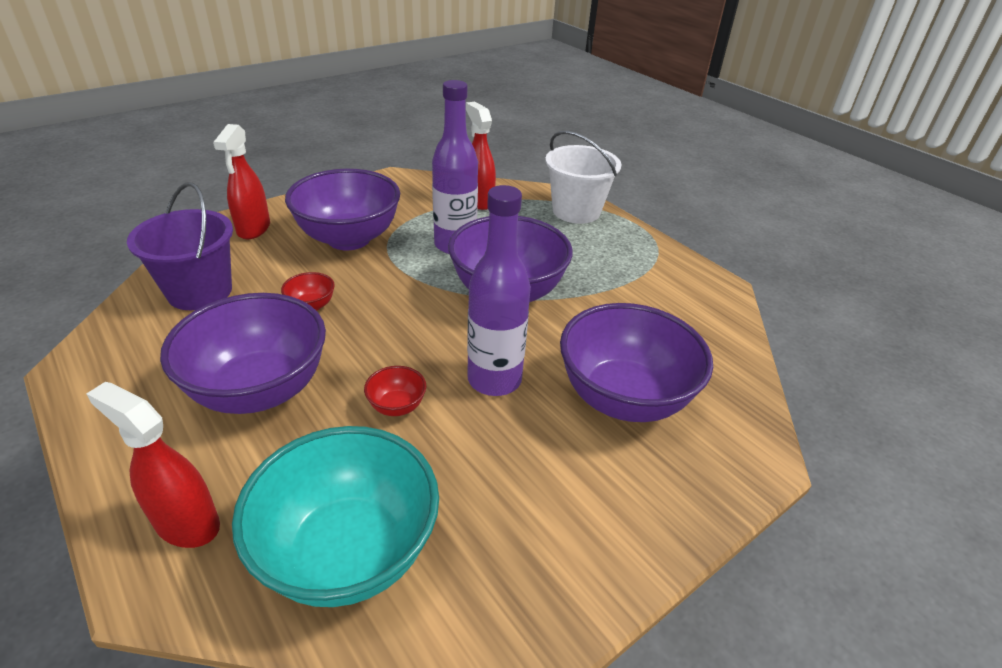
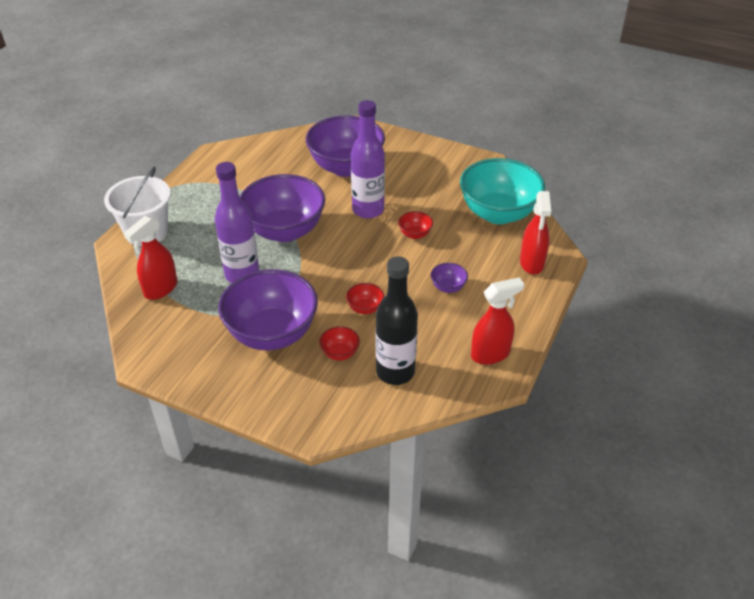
camera: 115 degrees left, 5 degrees up
purple bucket [127,182,233,310] -> black bottle [376,256,418,385]
purple bowl [160,293,326,414] -> purple bowl [431,263,468,293], size x0.41
red spray bottle [213,124,270,239] -> red spray bottle moved to [471,277,524,365]
none -> red bowl [319,326,360,360]

